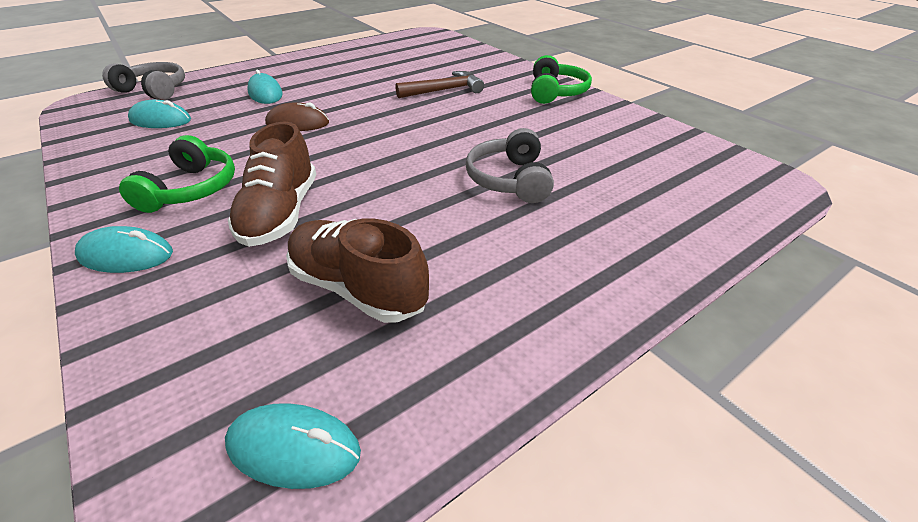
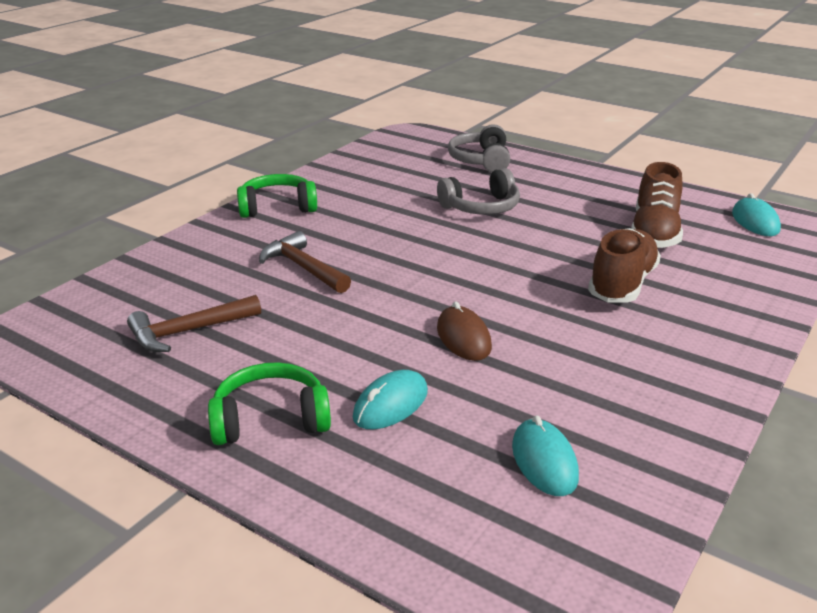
camera: 110 degrees left, 10 degrees down
turquoise mouse [75,226,173,273] -> none
grey headphones [102,62,185,100] -> grey headphones moved to [448,124,510,172]
green headphones [119,135,235,213] -> green headphones moved to [208,362,331,445]
brown shoe [228,121,316,247] -> brown shoe turned 45 degrees counterclockwise [588,228,661,303]
none -> brown hammer [127,295,261,352]

